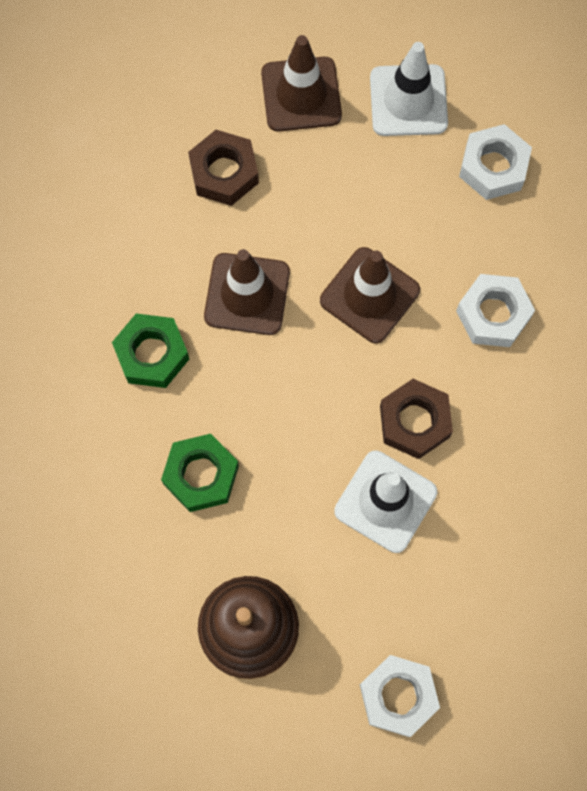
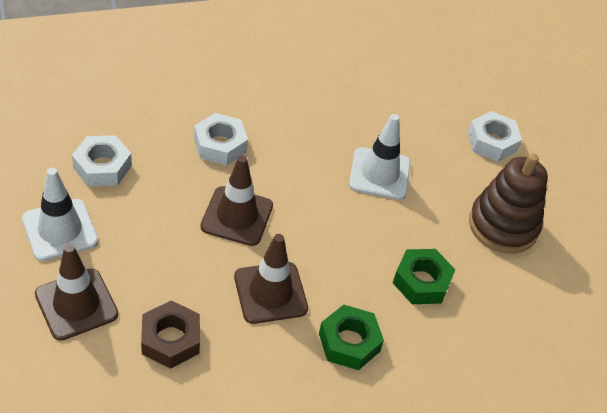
camera: 120 degrees left, 25 degrees down
brown nut [380,379,453,459] -> none

